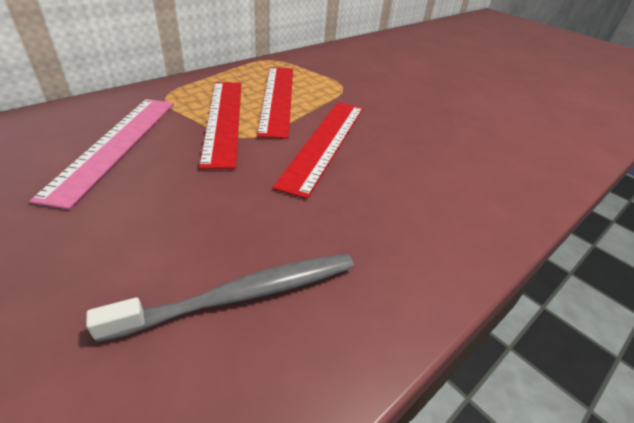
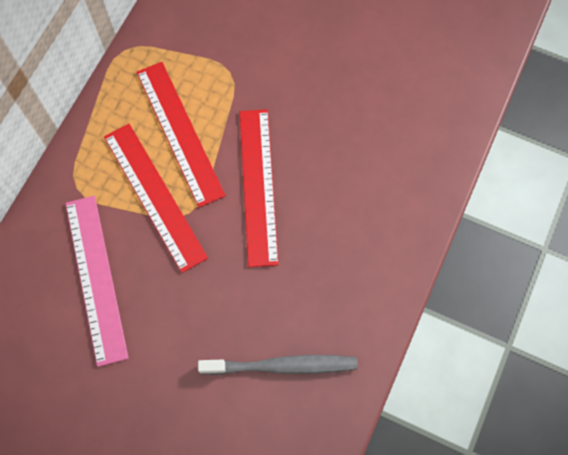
camera: 20 degrees left, 30 degrees up
grey toothbrush [86,253,354,343] -> grey toothbrush turned 45 degrees clockwise [198,355,358,375]

